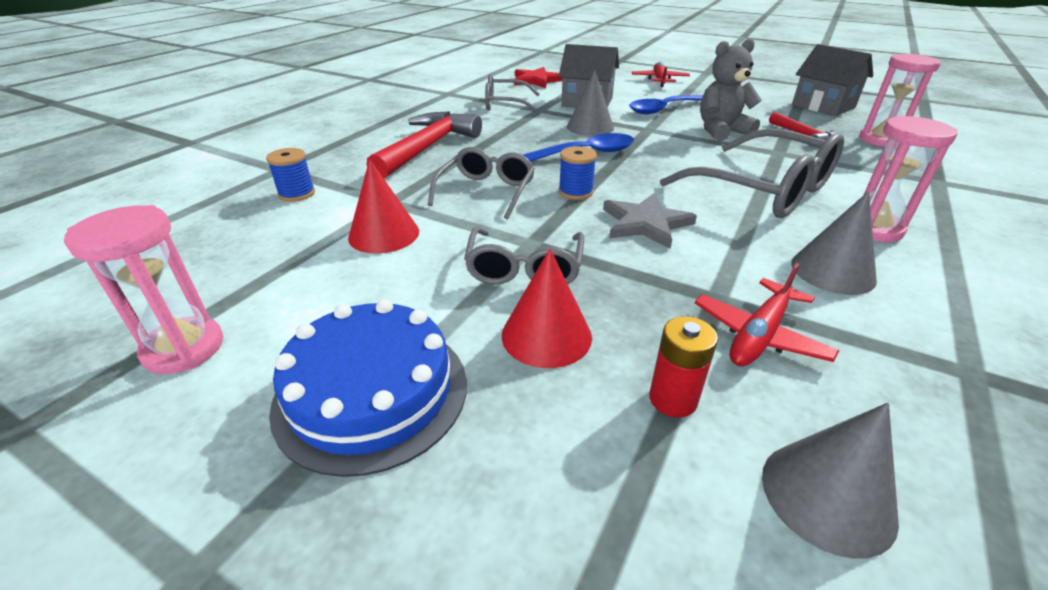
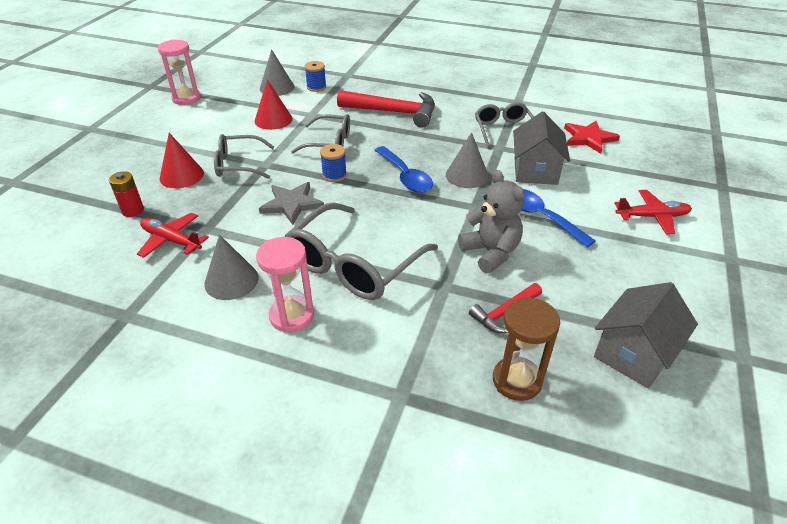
camera: 80 degrees right, 5 degrees up
blue cake [269,299,467,477] -> none
grey cone [762,403,899,558] -> grey cone moved to [260,49,295,96]
pink hourglass [859,54,941,147] -> brown hourglass [493,297,560,401]

